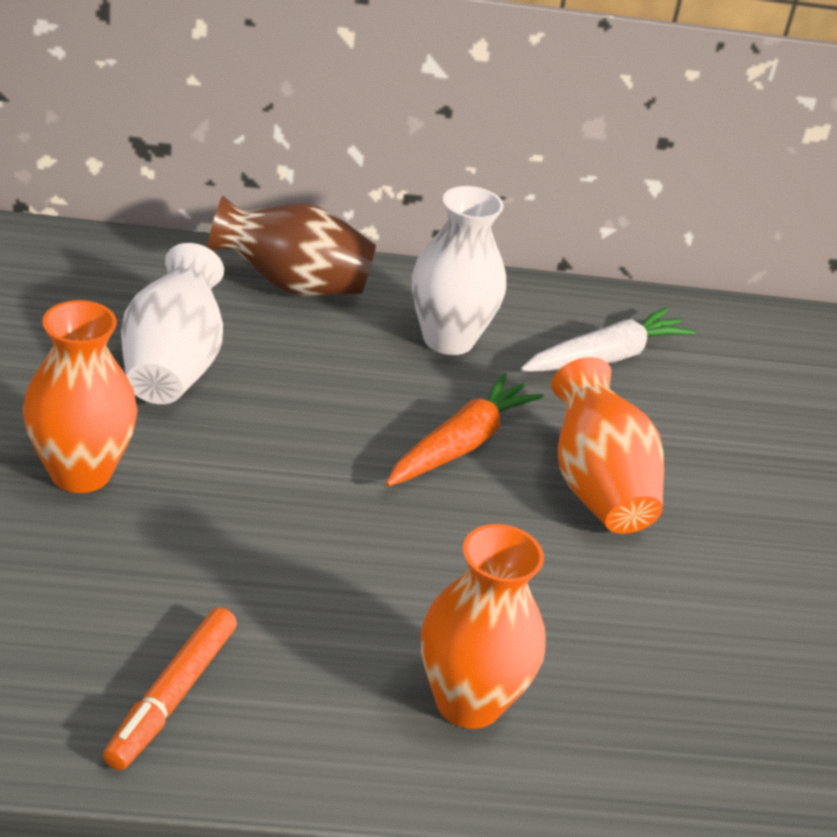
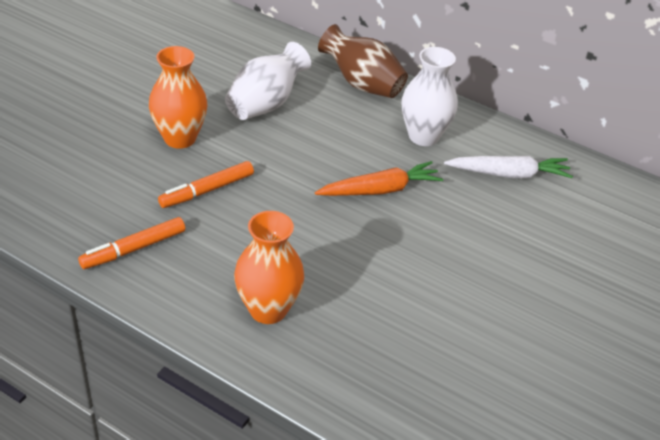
camera: 35 degrees right, 5 degrees up
orange vase [551,357,664,534] -> none
none -> orange marker [158,161,254,208]

